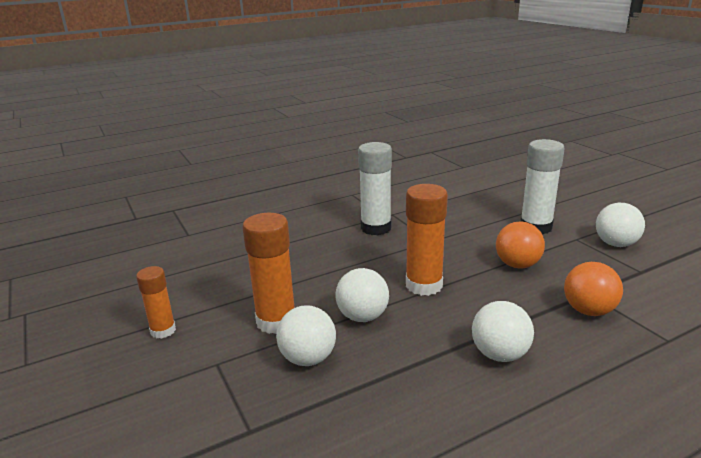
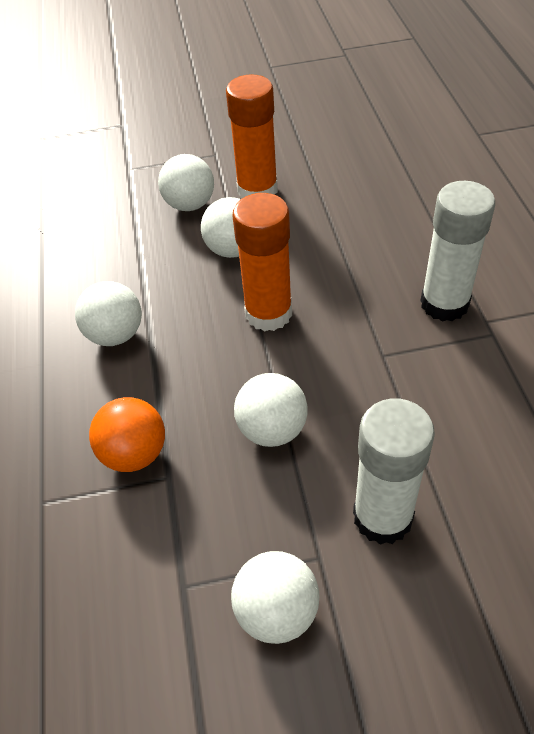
camera: 110 degrees right, 25 degrees up
orange glue stick [136,266,176,339] -> none
orange ball [496,221,545,269] -> white ball [234,373,308,447]

